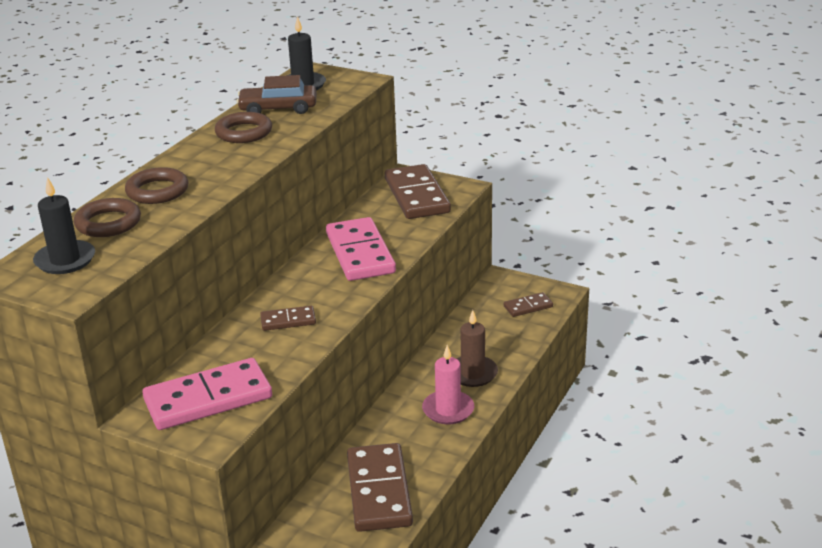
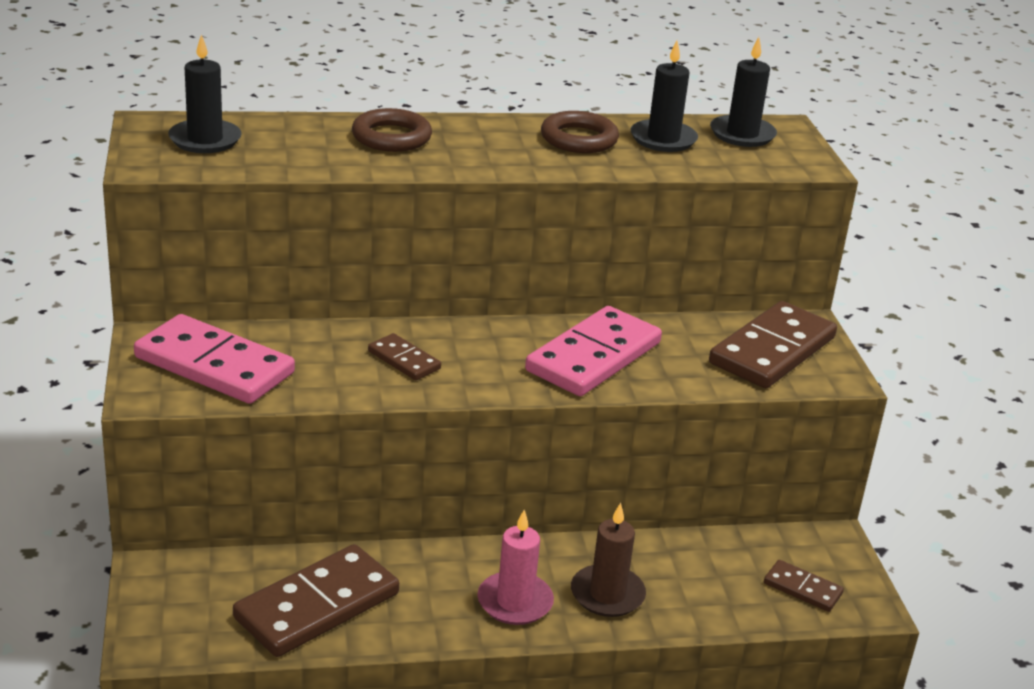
camera: 50 degrees right, 0 degrees up
brown ring [74,198,141,237] -> none
brown car [237,75,317,114] -> black candle [630,41,698,152]

